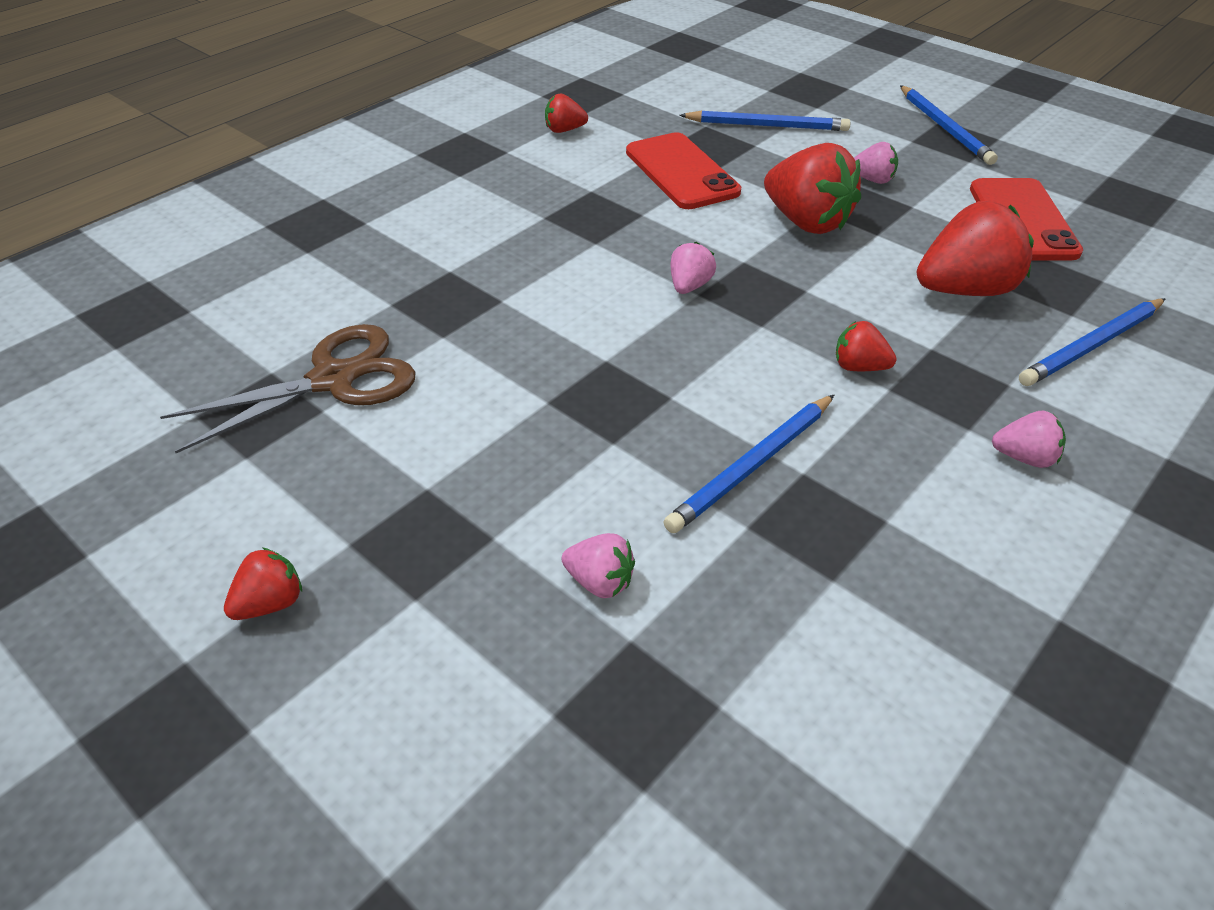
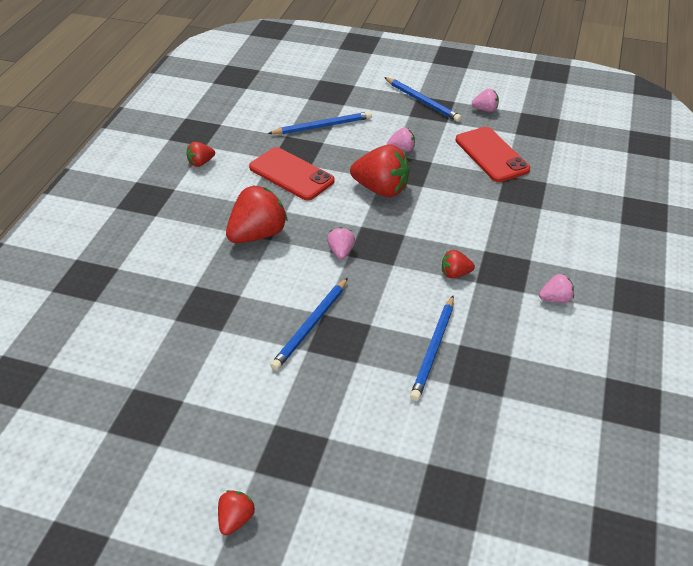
camera: 25 degrees left, 0 degrees up
brown scissors [160,324,416,453] -> none
pink strawberry [561,533,635,598] -> pink strawberry moved to [472,89,499,112]
red strawberry [917,201,1034,296] -> red strawberry moved to [226,186,288,243]
blue pencil [1019,298,1166,386] -> blue pencil moved to [270,278,348,370]

